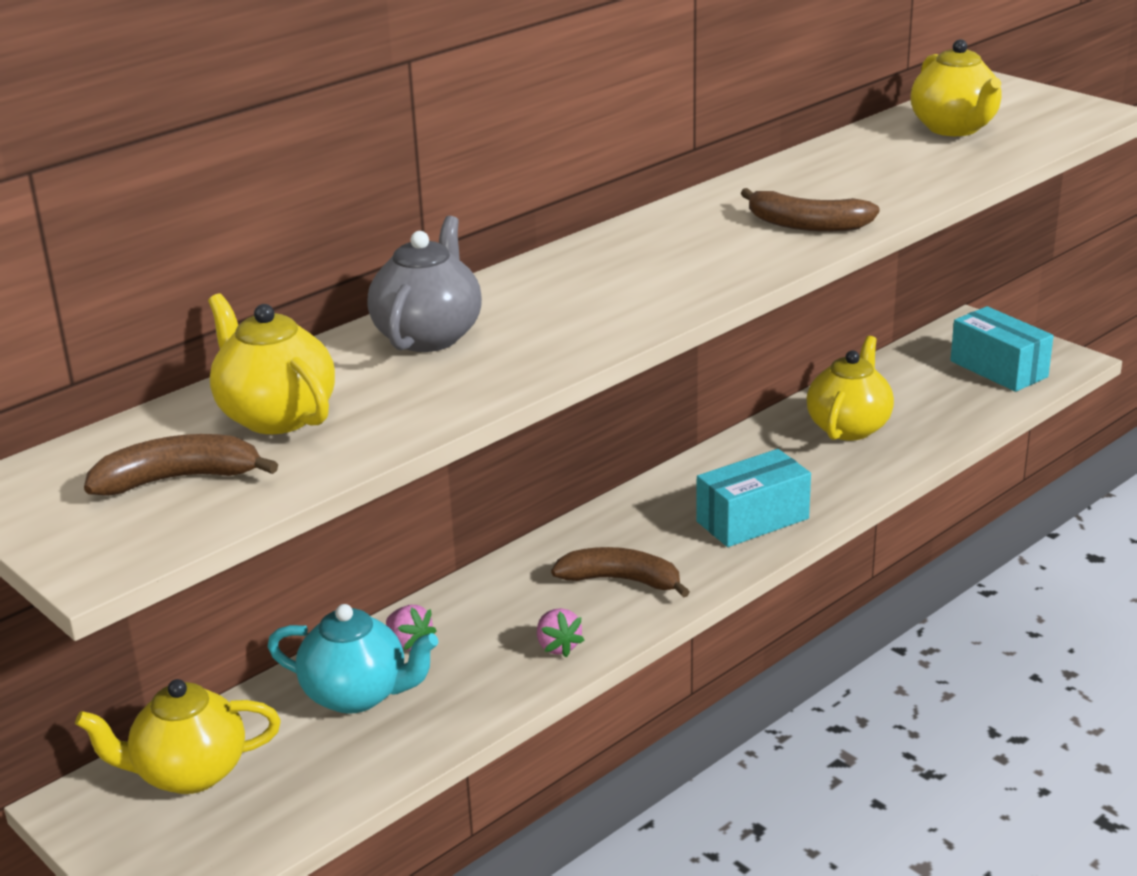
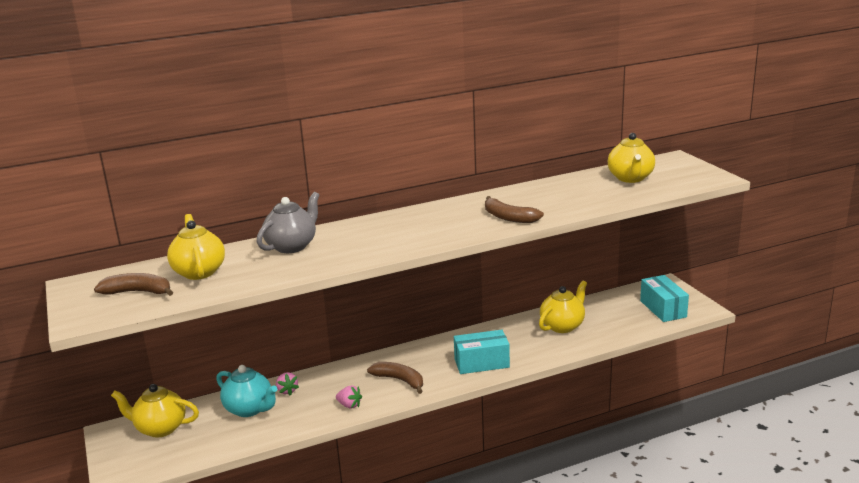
camera: 20 degrees right, 5 degrees down
pink strawberry [537,608,585,657] -> pink strawberry turned 60 degrees counterclockwise [336,385,362,409]

